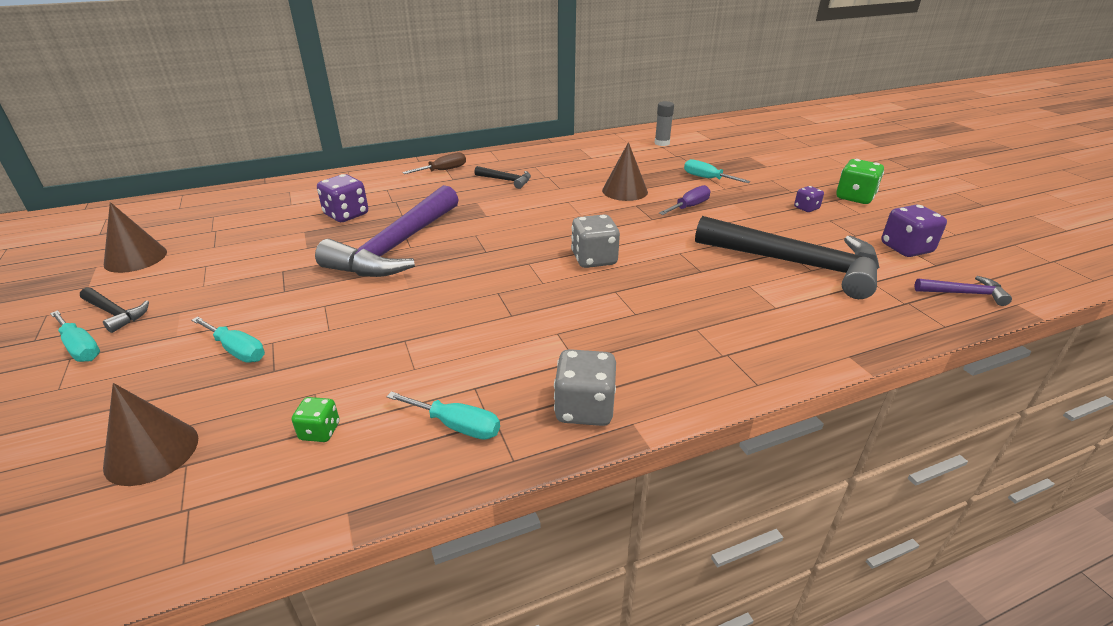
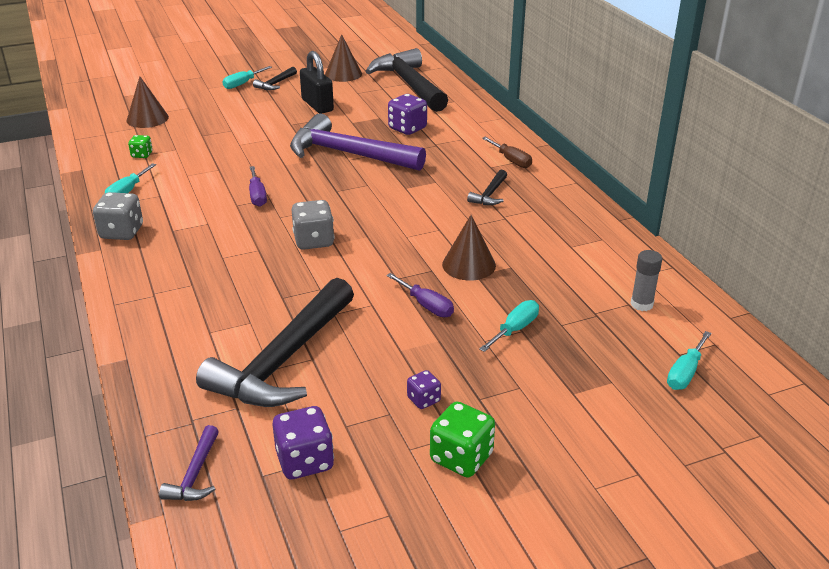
camera: 90 degrees right, 0 degrees up
turquoise screwdriver [191,317,265,363] -> turquoise screwdriver moved to [667,331,712,390]
none -> purple screwdriver [249,166,267,207]
none -> black padlock [300,51,334,114]
none -> black hammer [366,48,448,112]

